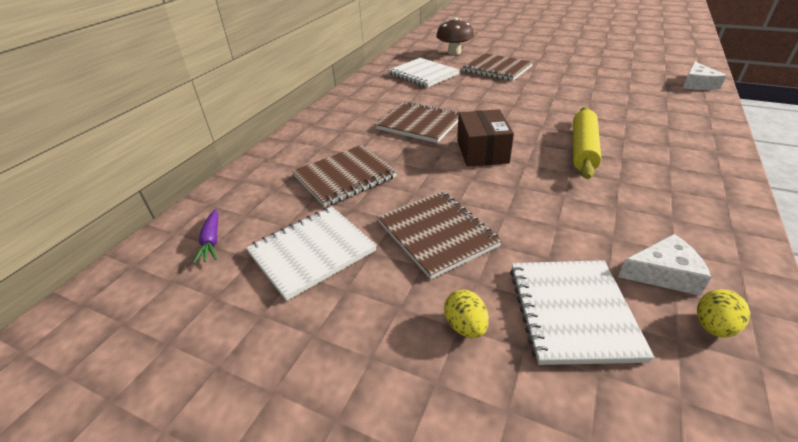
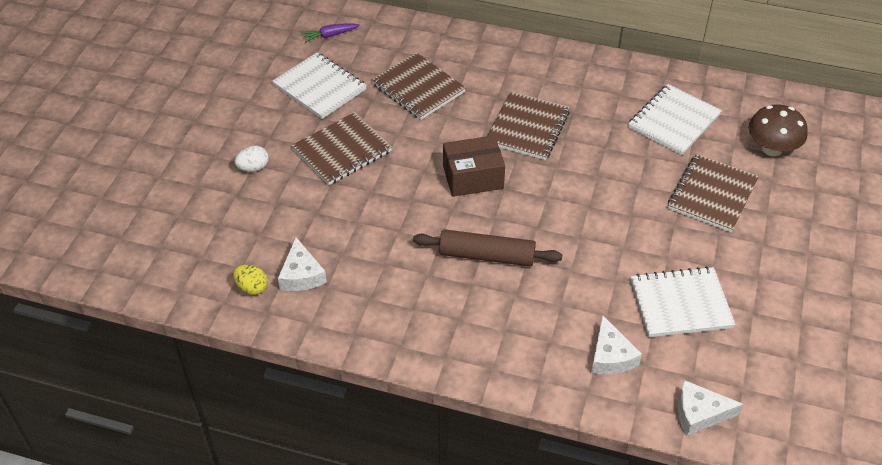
camera: 80 degrees right, 10 degrees up
yellow egg [444,289,489,338] -> white egg [235,146,269,172]
white notebook [510,260,655,365] -> white notebook moved to [630,266,736,337]
yellow rolling pin [573,107,601,179] -> brown rolling pin [413,229,563,266]
none -> white cheese [591,315,642,374]

